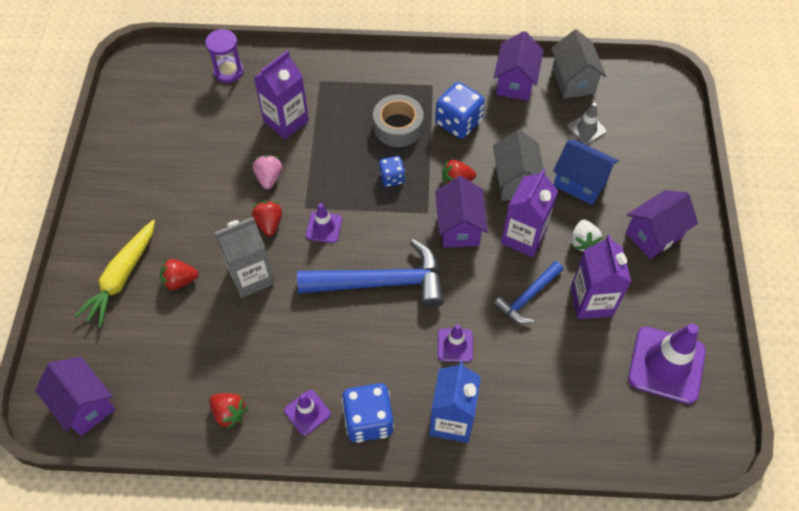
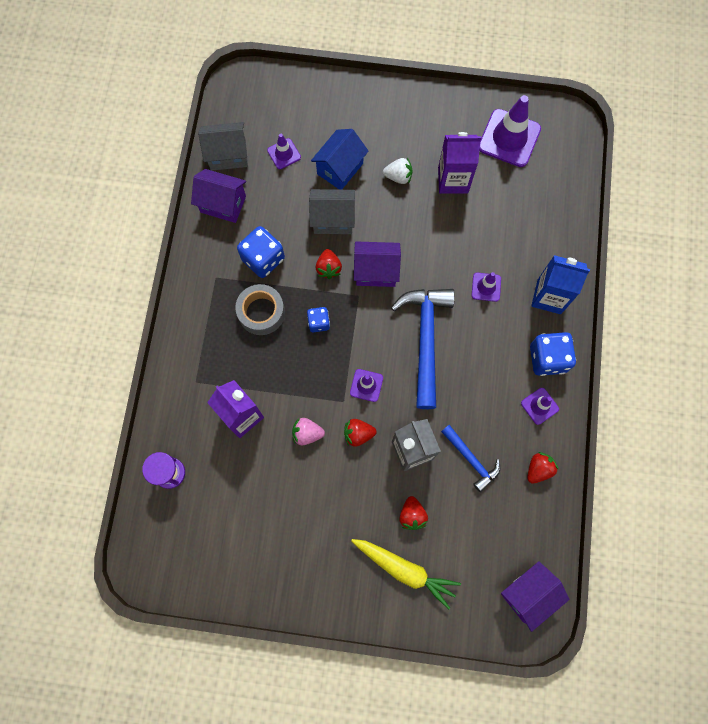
camera: 85 degrees left, 15 degrees up
blue hammer [493,261,564,324] -> blue hammer moved to [441,425,501,492]
purple carton [501,169,558,257] -> none
grey traffic cone [567,103,607,145] -> purple traffic cone [267,134,301,169]
purple house [626,190,698,259] -> none

